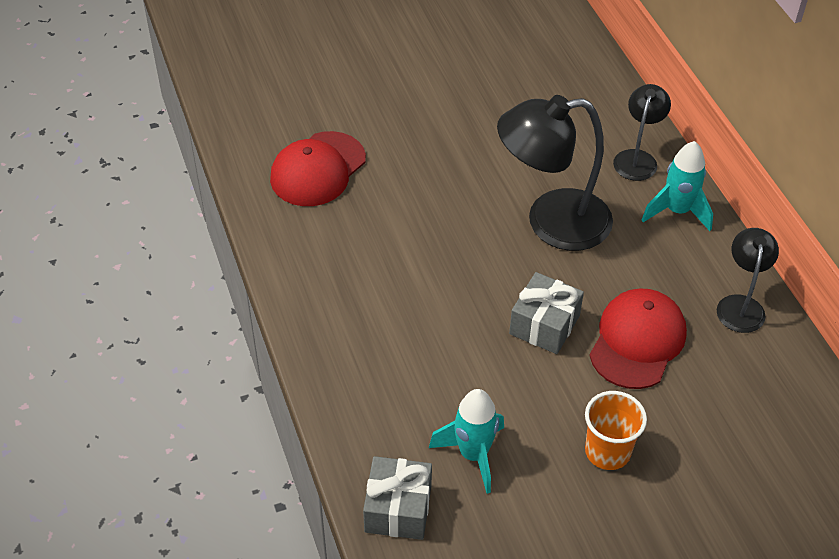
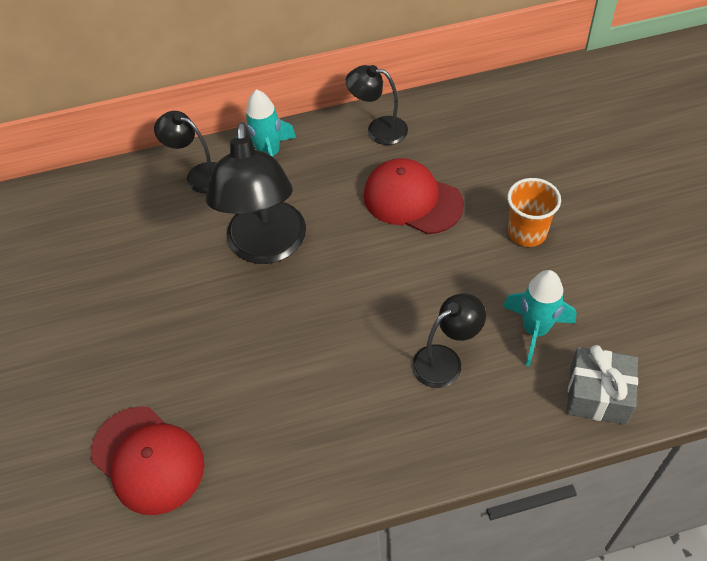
camera: 80 degrees left, 5 degrees up
grey gift [509,272,584,354] -> none
none -> black lamp [412,293,486,388]

